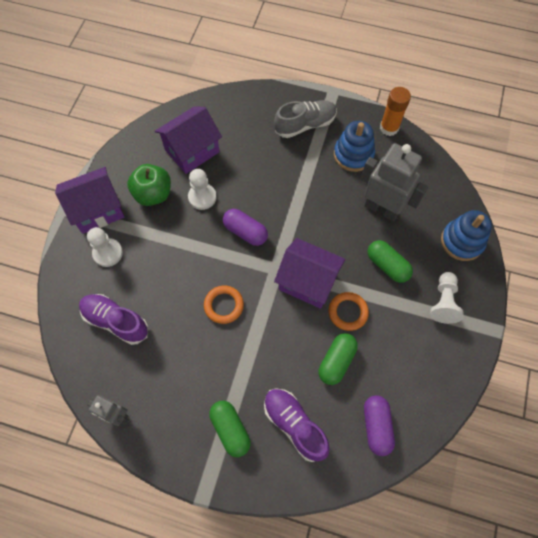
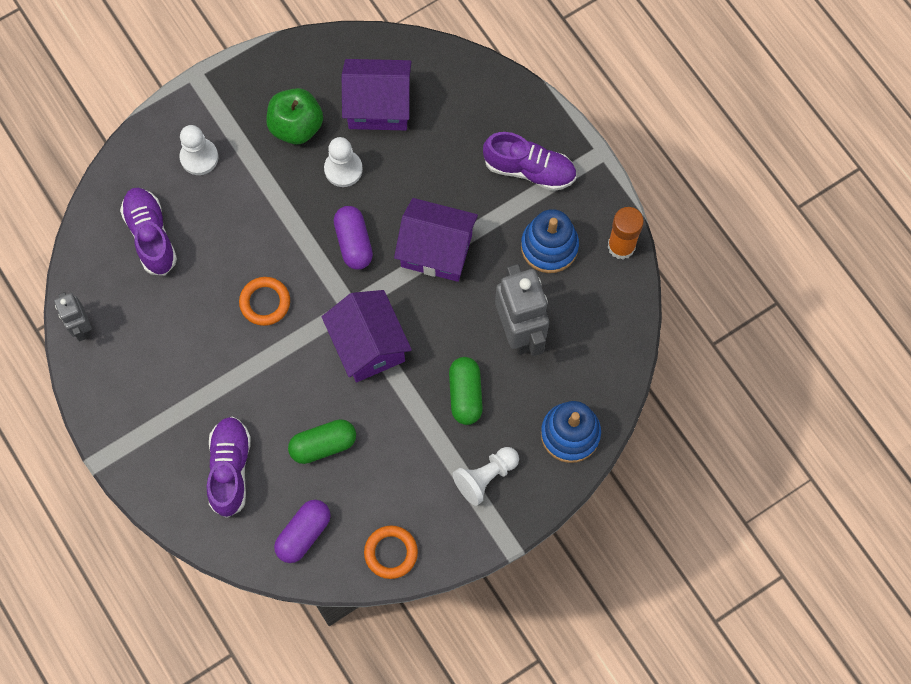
camera: 40 degrees right, 5 degrees up
purple house [55,167,124,234] -> purple house moved to [394,198,478,282]
green capsule [209,401,251,457] -> none
grey shoe [274,100,337,138] -> purple shoe [483,132,576,191]
orange ring [328,292,369,331] -> orange ring moved to [364,525,418,579]

